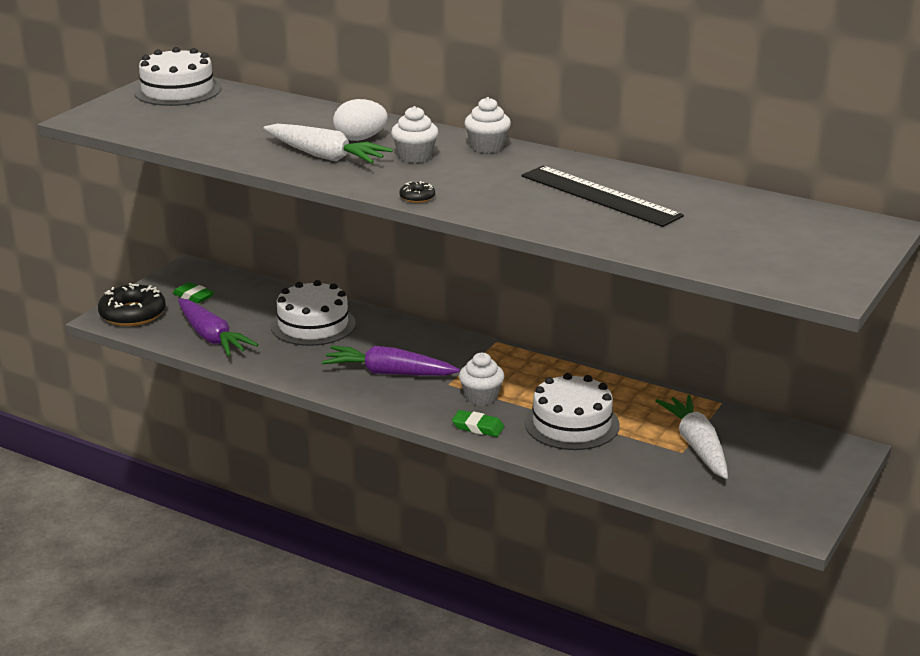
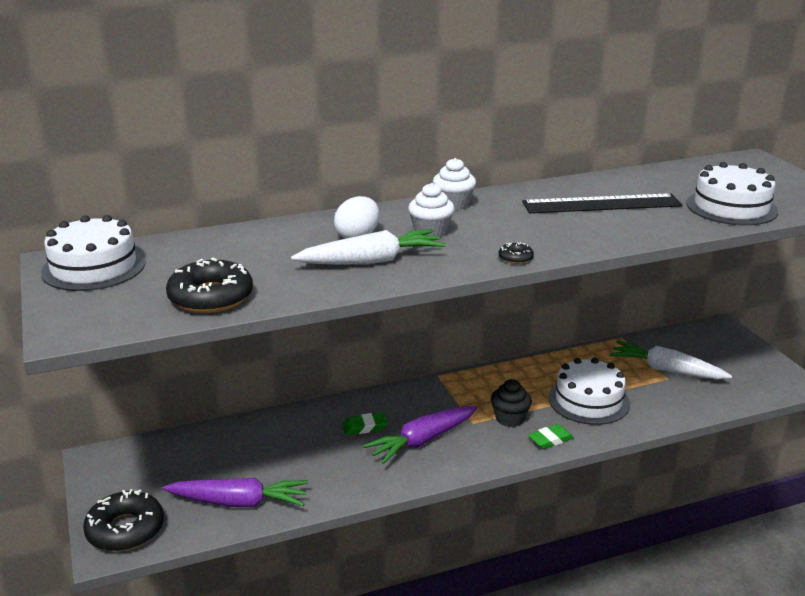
camera: 50 degrees left, 0 degrees up
green eraser [173,282,214,303] -> green eraser moved to [342,413,388,435]
white cake [271,280,356,346] -> white cake moved to [686,162,778,225]
white cupcake [459,353,504,406] -> black cupcake [491,379,532,427]
none -> black donut [166,258,253,313]

